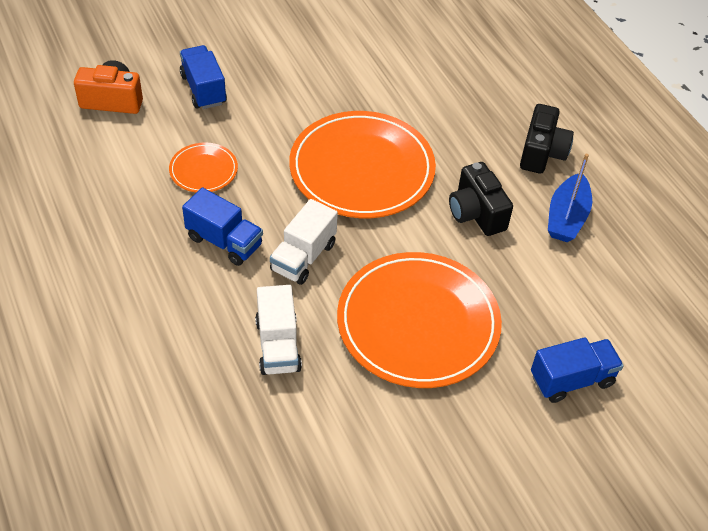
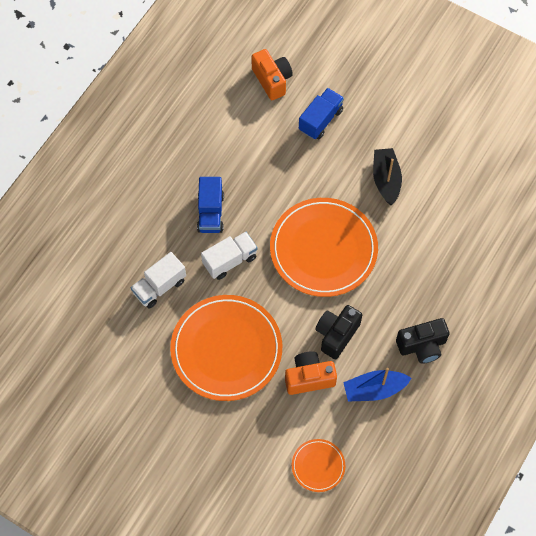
camera: 60 degrees right, 15 degrees up
orange plate [169,143,238,193] -> orange plate moved to [292,439,345,492]
white truck [270,199,338,285] -> white truck turned 150 degrees clockwise [201,232,258,280]
blue truck [531,337,624,403] -> none
none -> orange camera [285,351,337,395]
none -> black boat [373,148,402,205]

